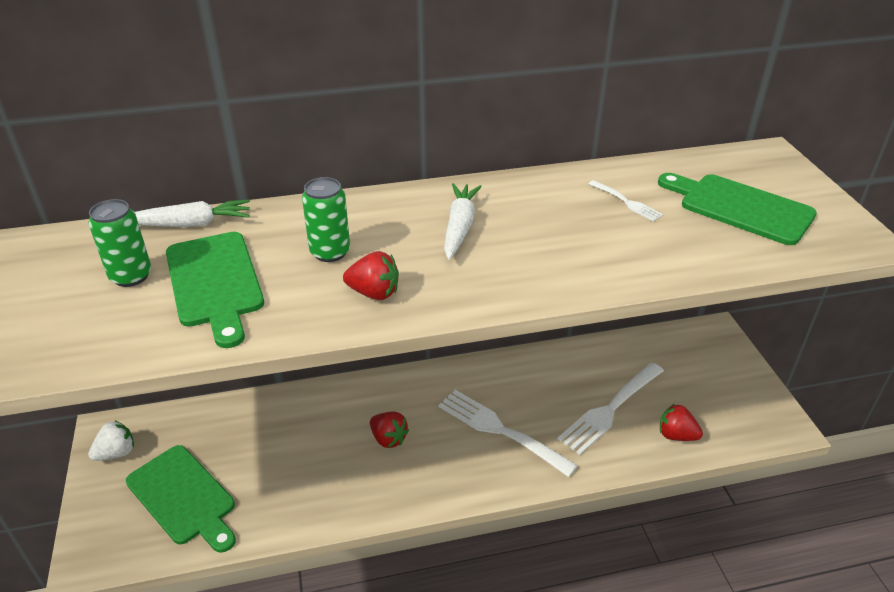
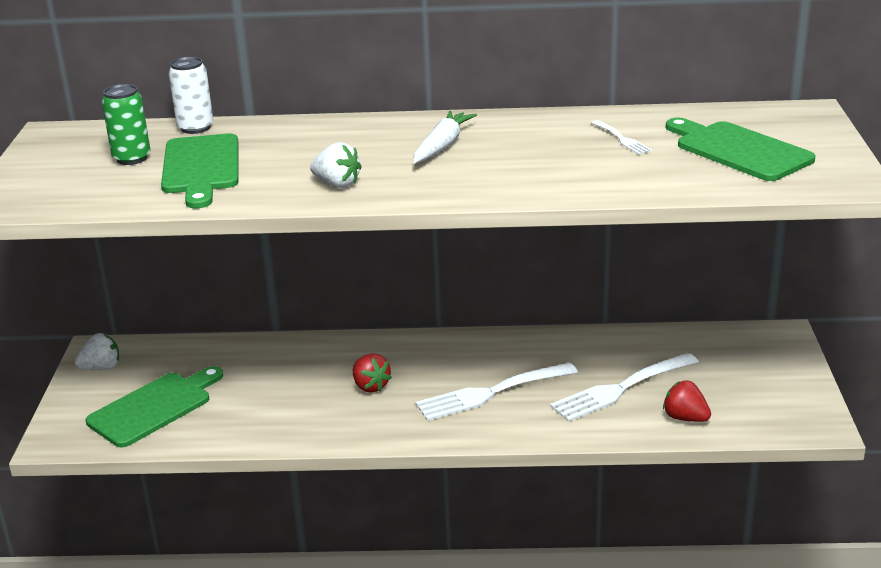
camera: 15 degrees right, 10 degrees down
green cutting board [126,445,236,553] -> green cutting board turned 105 degrees counterclockwise [86,366,223,447]
white carrot [135,199,250,227] -> white can [169,57,213,134]
green can [302,177,350,262] -> none
red strawberry [343,251,399,300] -> white strawberry [310,142,362,188]
white fork [438,390,578,477] -> white fork turned 75 degrees counterclockwise [416,363,578,421]

